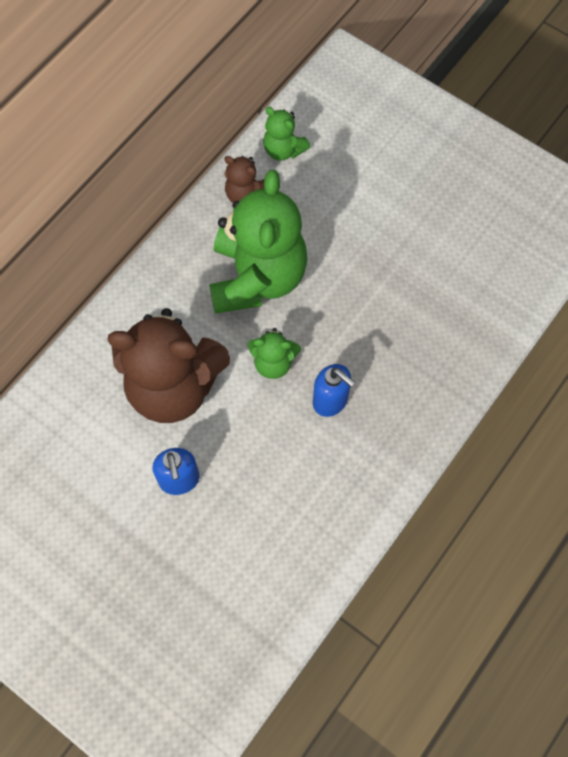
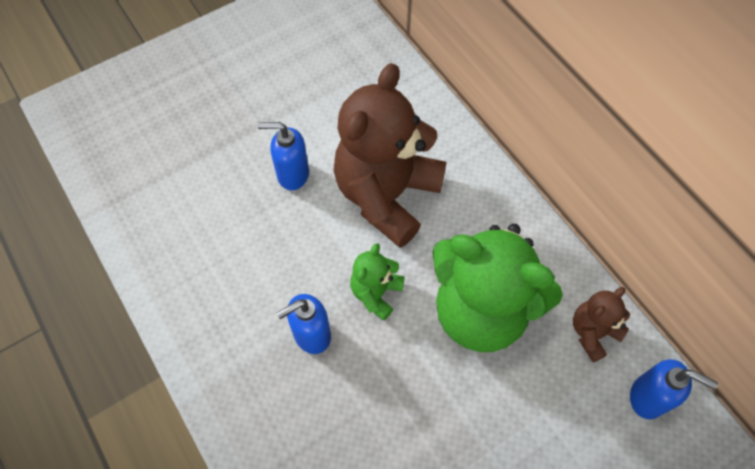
camera: 110 degrees right, 5 degrees down
green teddy bear [263,107,310,161] -> blue soap dispenser [630,359,718,419]

